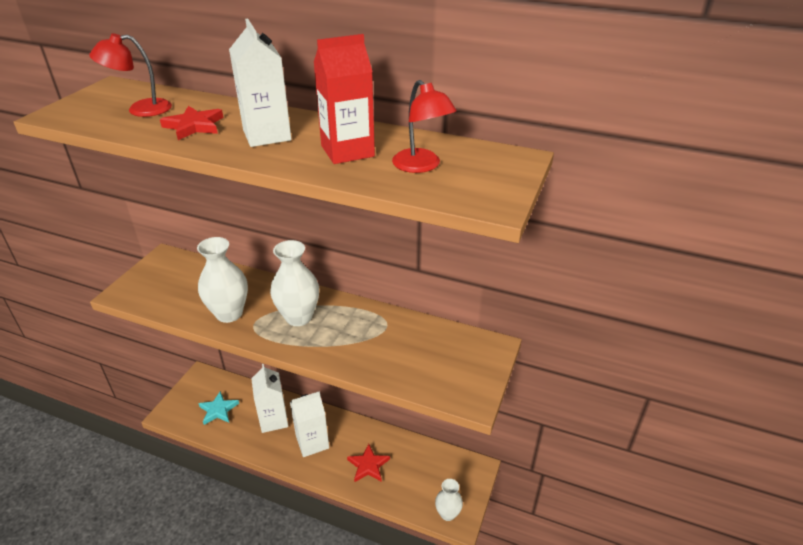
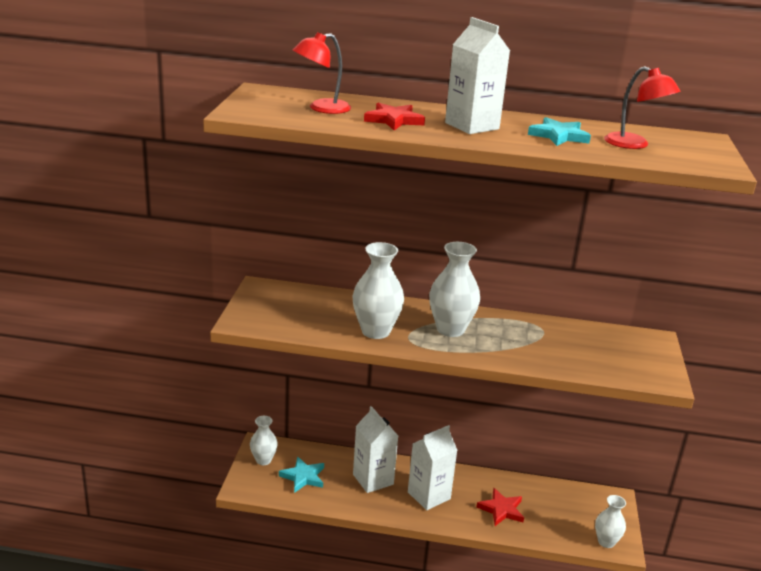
camera: 15 degrees left, 10 degrees down
red carton [313,34,375,164] -> turquoise star [528,117,591,146]
none -> white vase [250,416,278,465]

